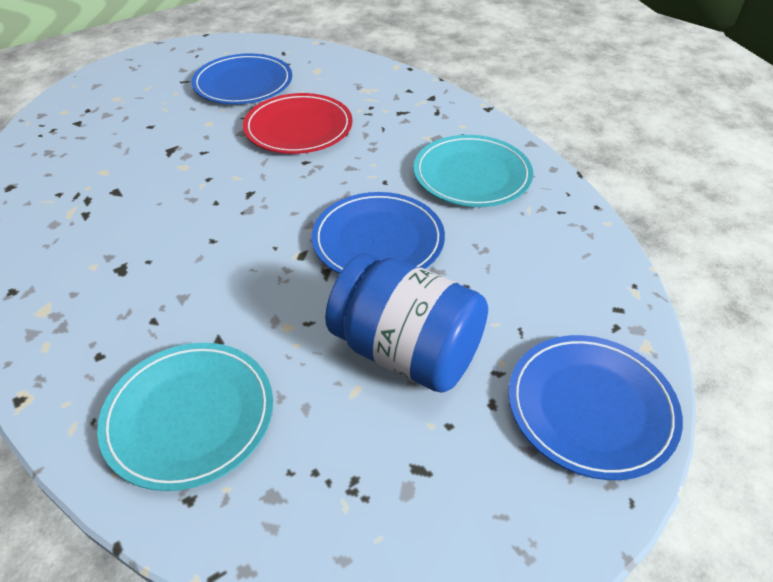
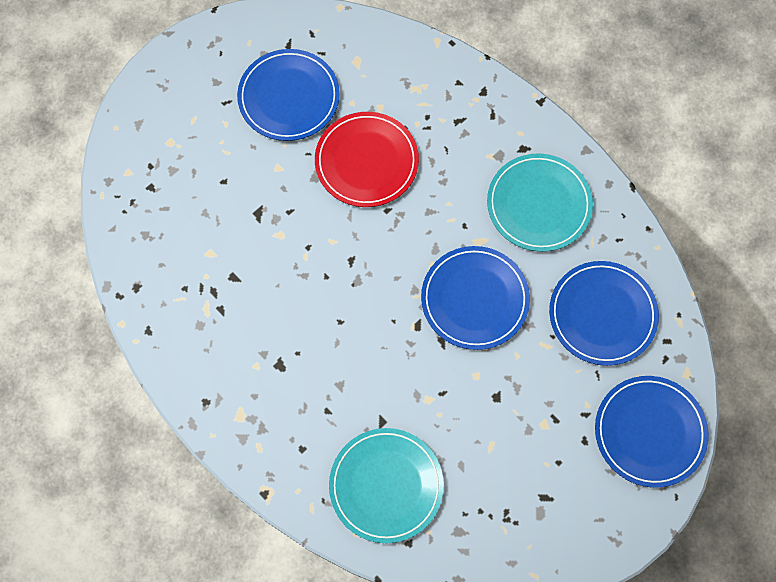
camera: 10 degrees left, 25 degrees up
blue jar [325,253,488,392] -> none
none -> blue plate [549,261,659,366]

